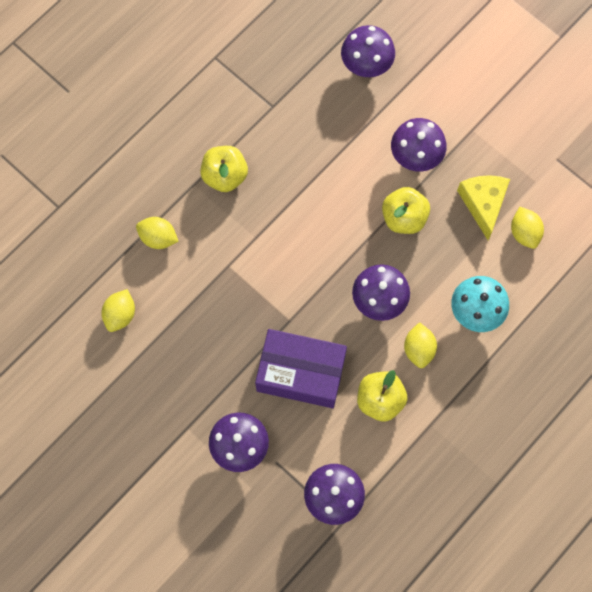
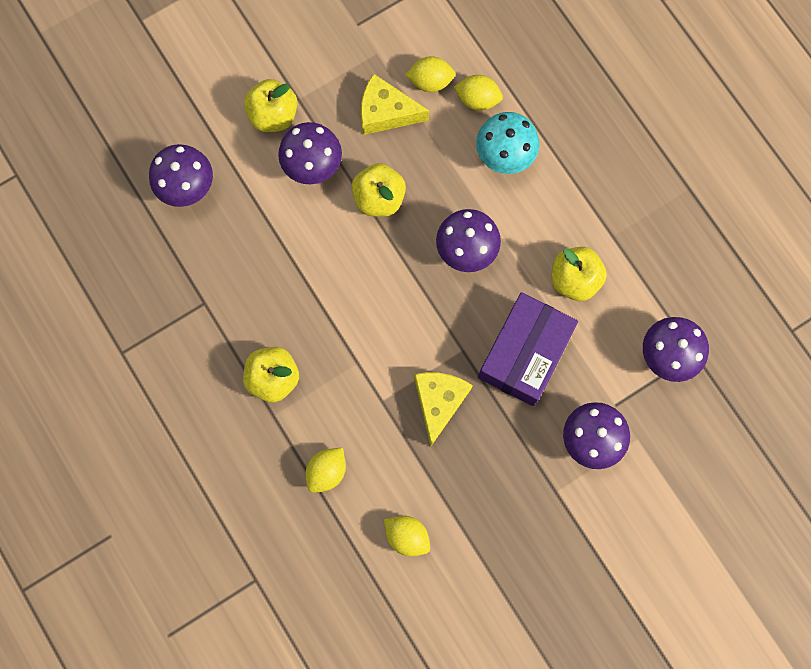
camera: 75 degrees left, 5 degrees up
yellow lemon [404,322,437,368] -> yellow lemon moved to [454,75,503,111]
none -> yellow apple [244,79,297,132]
none -> yellow cheese [414,372,473,447]

